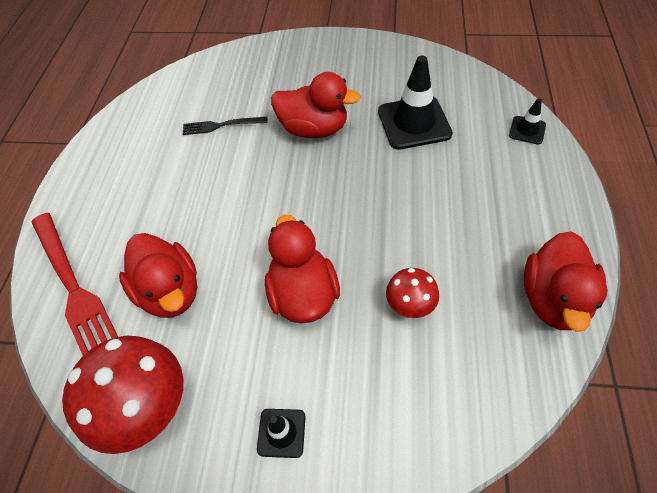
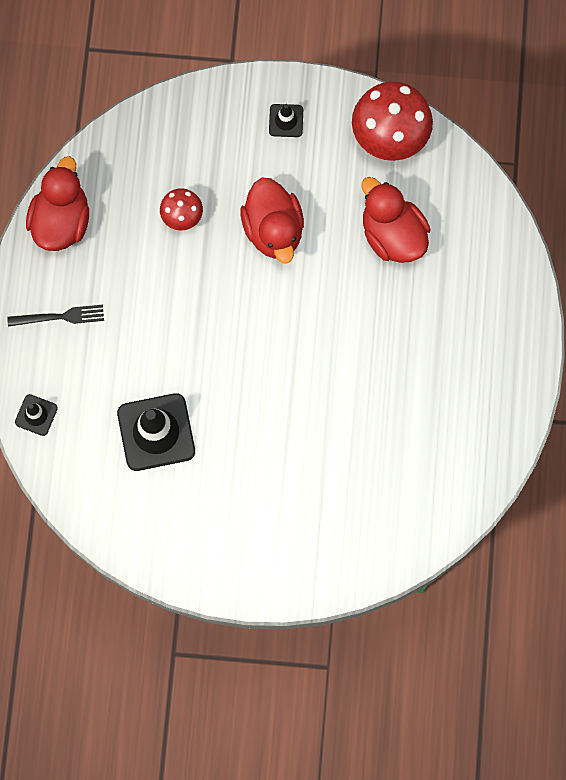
camera: 175 degrees right, 20 degrees up
red fork [32,213,118,355] -> none
black fork [183,117,268,135] -> black fork moved to [7,305,104,327]
red duck [271,72,361,138] -> none

